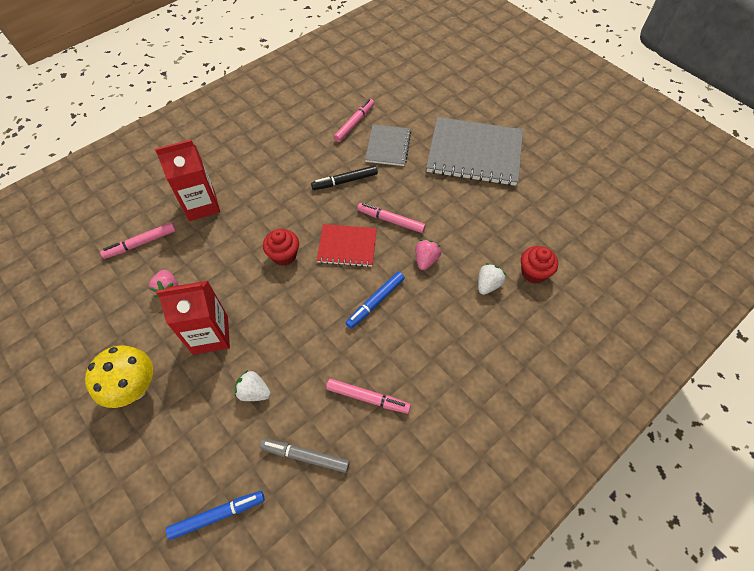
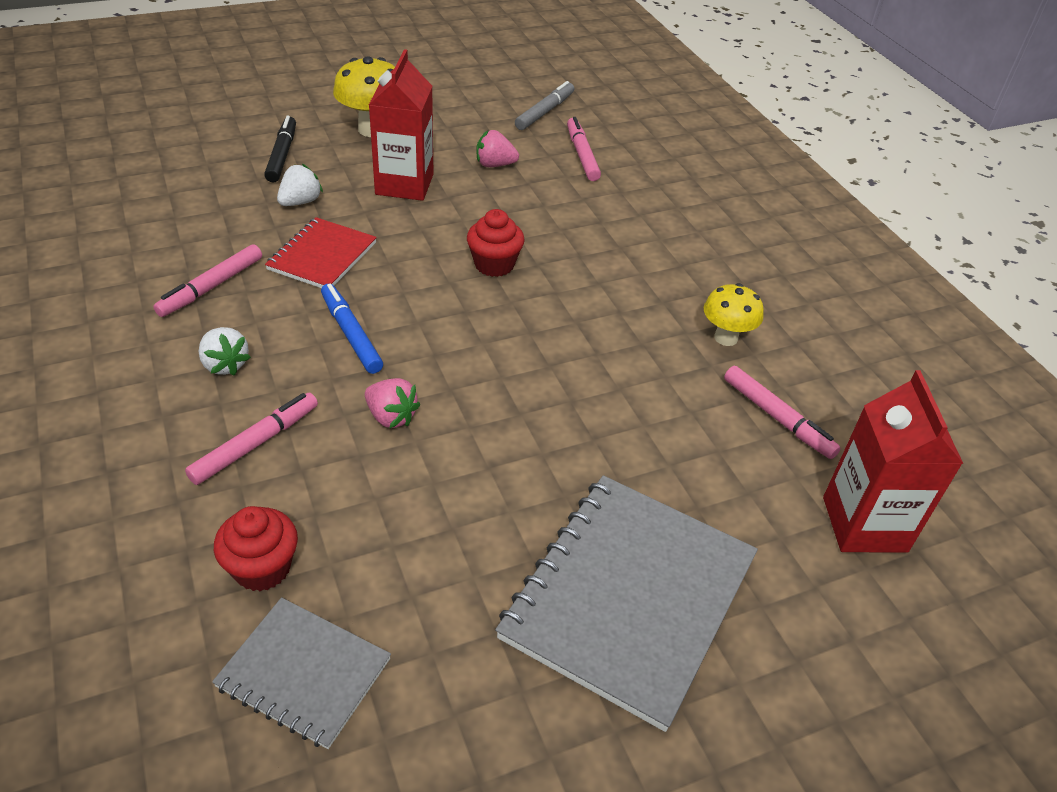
camera: 105 degrees right, 15 degrees down
red carton [155,139,220,221] -> red carton moved to [823,370,963,553]
blue marker [166,491,265,540] -> none
grey marker [260,439,350,473] -> grey marker moved to [515,81,574,130]
black marker [311,165,378,190] -> black marker moved to [264,116,296,182]
red notebook [317,224,377,267] -> red notebook moved to [265,217,377,288]
pink marker [357,203,426,233] -> pink marker moved to [185,393,318,485]
grey notebook [365,125,411,166] -> grey notebook moved to [212,597,391,749]
white strawberry [478,263,506,295] -> white strawberry moved to [199,327,251,376]
none -> yellow mushroom [704,283,764,346]

